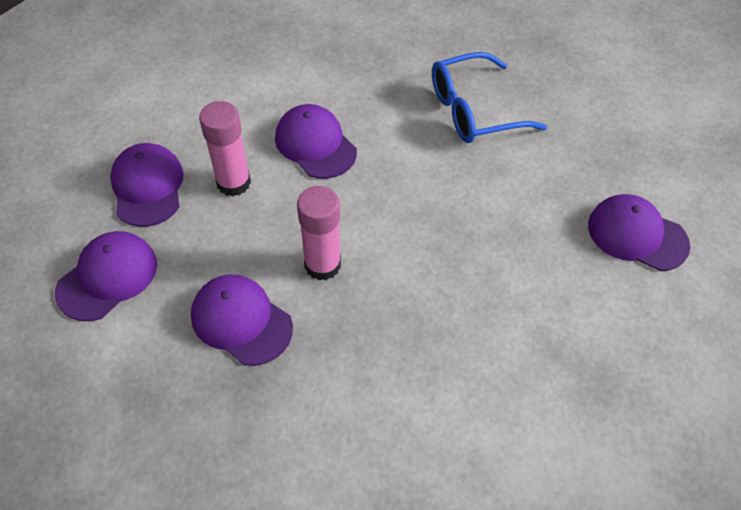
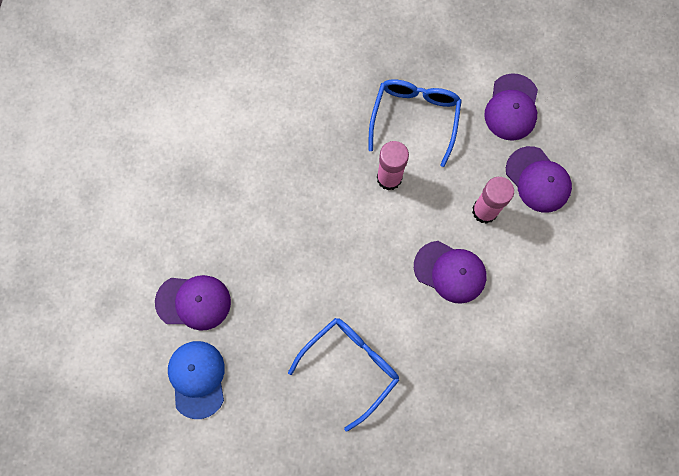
camera: 155 degrees right, 20 degrees up
purple cap [191,275,293,366] -> blue glasses [368,79,462,167]
none -> blue cap [168,341,225,419]

